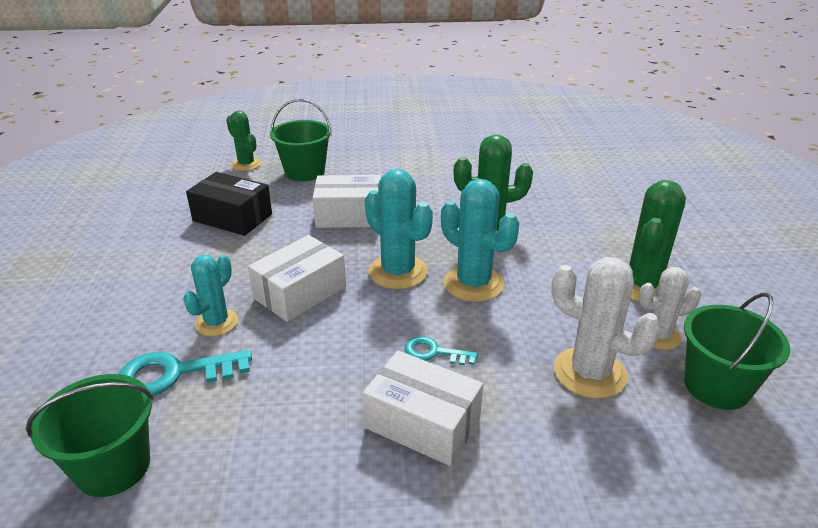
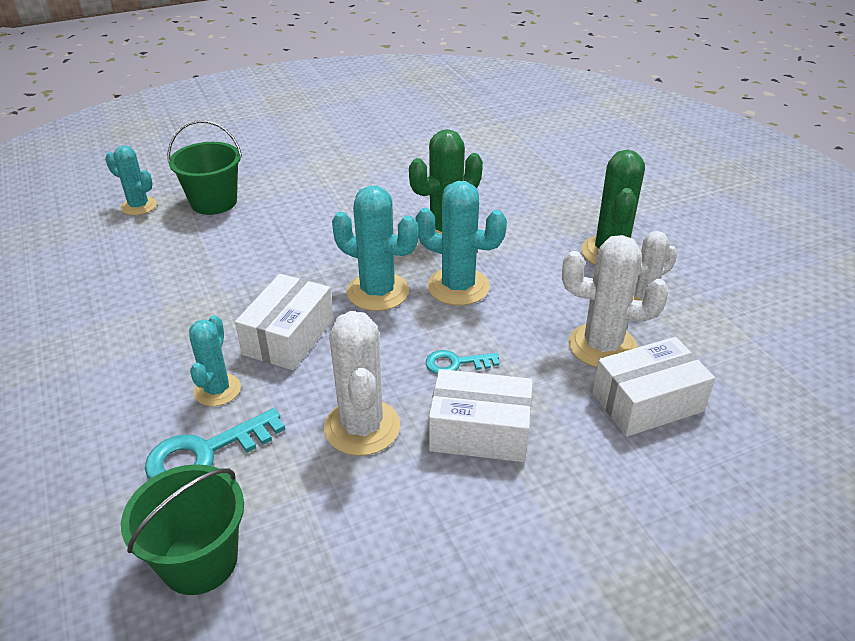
camera: 20 degrees left, 5 degrees up
black box [186,172,272,236] -> none
green cactus [226,111,261,171] -> turquoise cactus [105,145,157,215]
white box [313,175,381,228] -> white box moved to [592,337,715,437]
green bucket [684,293,790,410] -> none
none -> white cactus [324,311,400,456]

